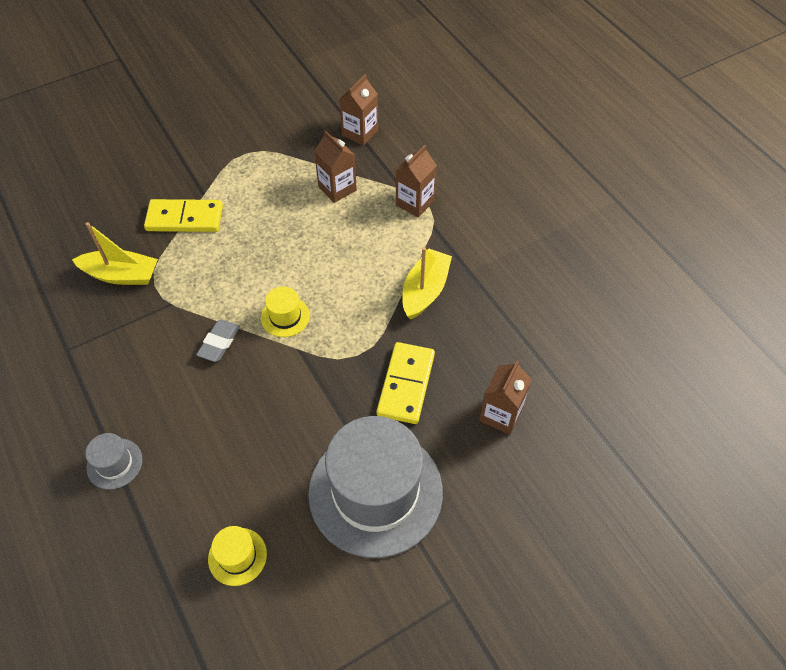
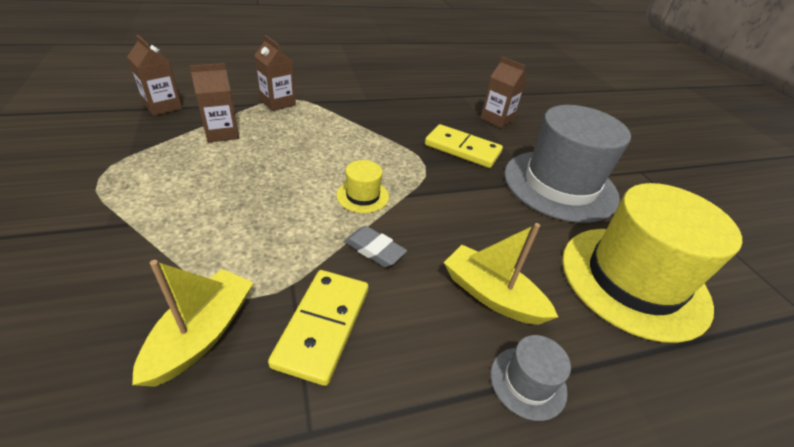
camera: 80 degrees left, 15 degrees down
yellow domino [144,199,223,232] -> yellow domino moved to [268,270,368,386]
yellow hat [208,526,267,586] -> yellow hat [562,183,742,343], size x2.40
yellow boat [402,247,452,320] -> yellow boat moved to [444,223,558,325]

